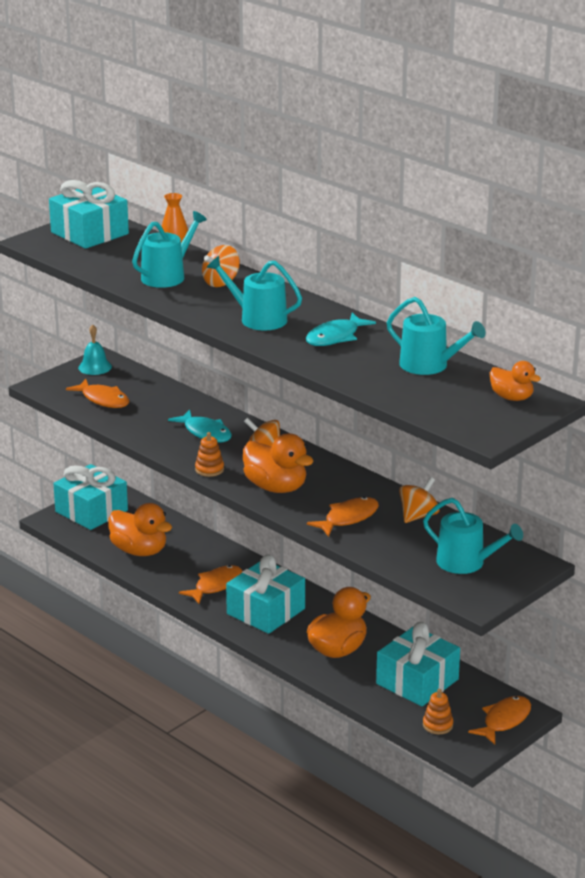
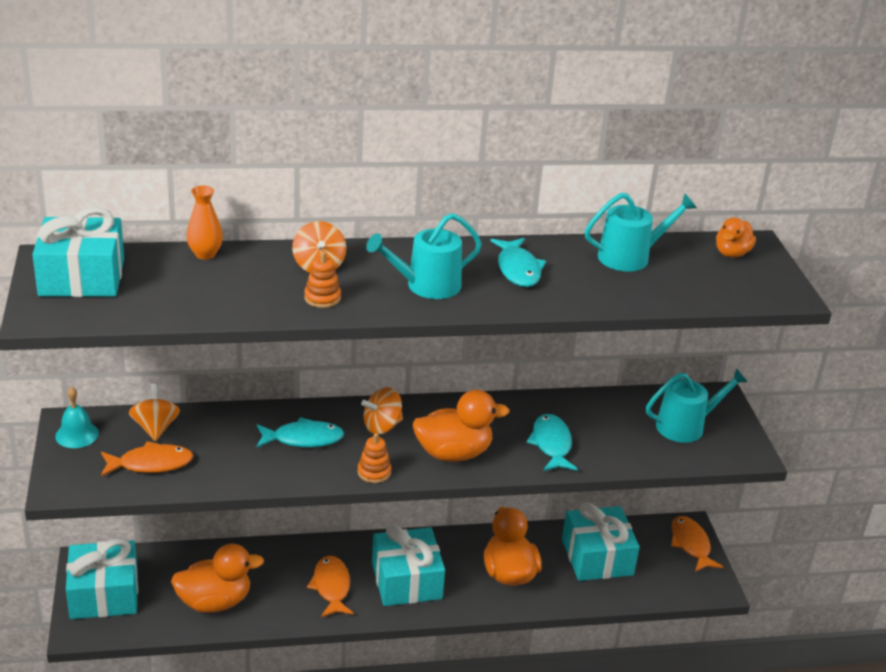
camera: 55 degrees left, 5 degrees up
turquoise watering can [132,211,207,288] -> none
orange fish [307,497,379,537] -> turquoise fish [526,414,578,471]
orange spinning top [399,477,440,523] -> orange spinning top moved to [129,384,180,441]
orange stacking toy [423,689,453,734] -> orange stacking toy moved to [304,252,341,308]
orange duck [490,361,541,401] -> orange duck turned 135 degrees clockwise [716,217,756,257]

